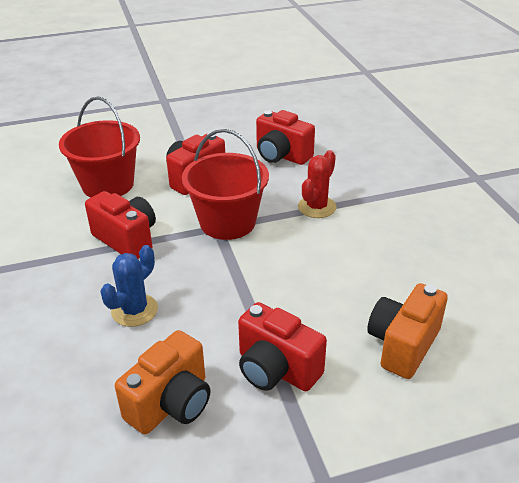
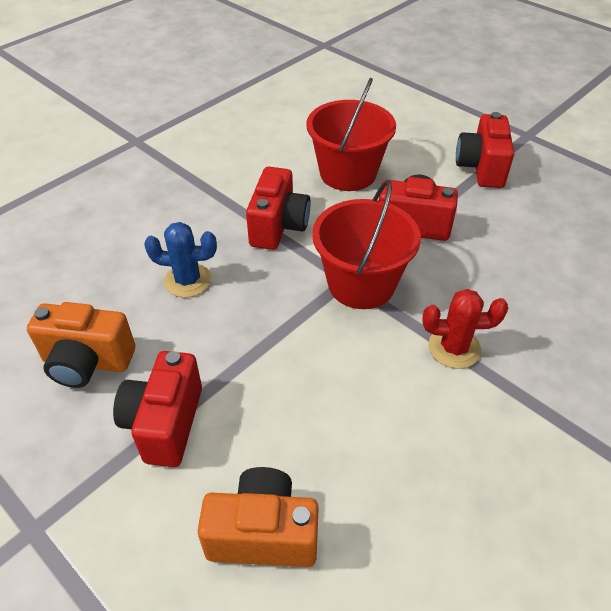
camera: 60 degrees right, 10 degrees up
red camera [256,110,315,165] -> red camera moved to [456,112,514,188]

